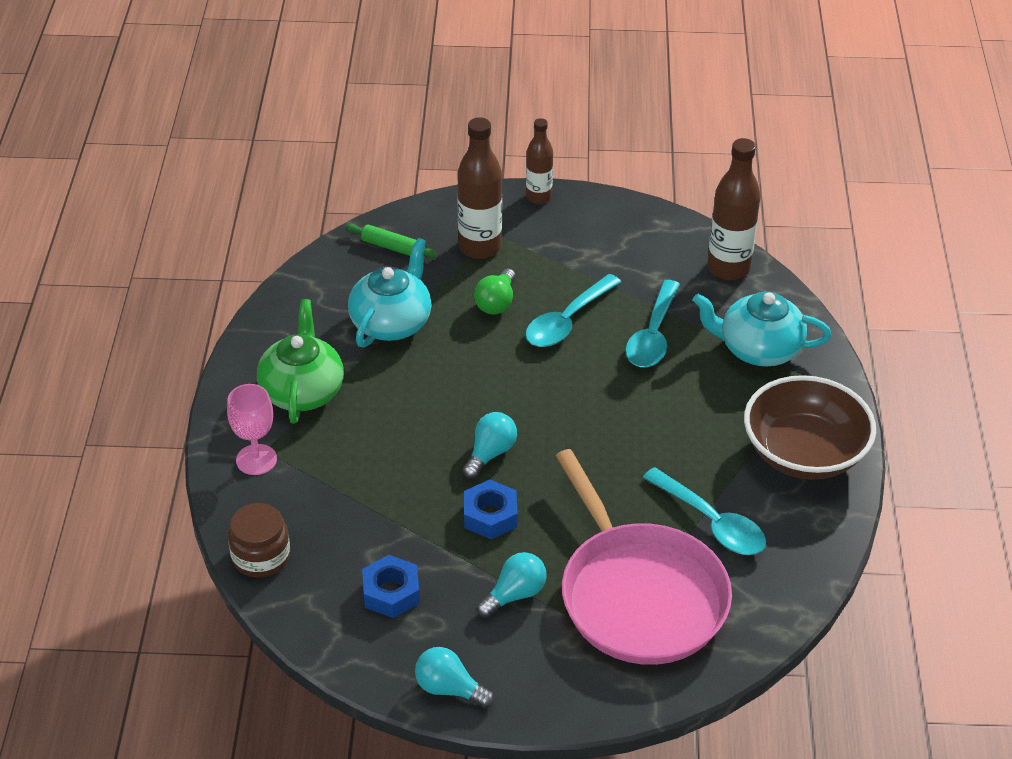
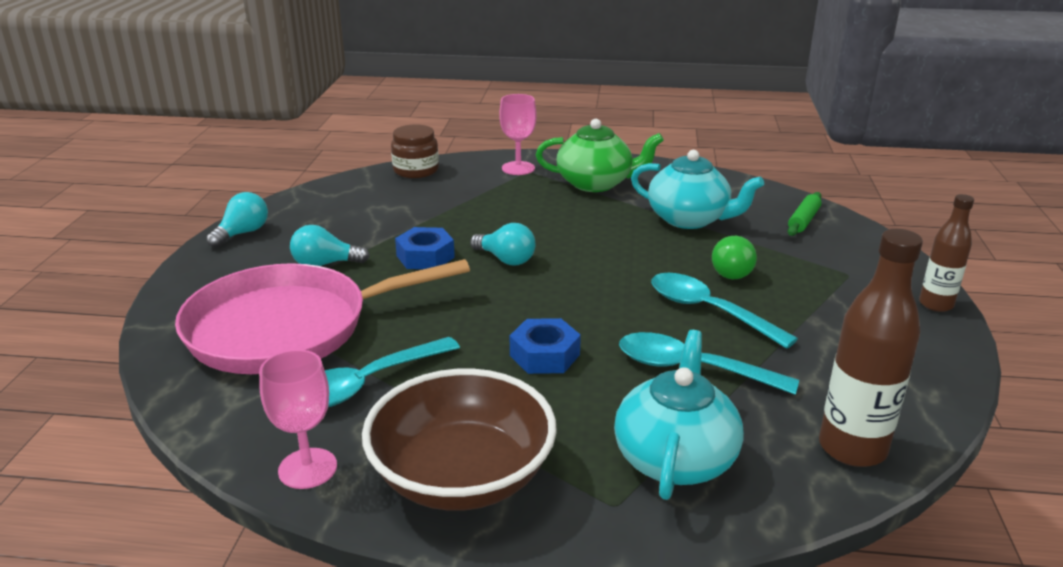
camera: 95 degrees right, 15 degrees down
blue nut [362,555,420,618] -> blue nut moved to [510,318,581,374]
brown bottle [457,117,502,259] -> none
green light bulb [474,268,516,314] -> green light bulb turned 105 degrees counterclockwise [712,236,757,279]
turquoise light bulb [477,552,547,618] -> turquoise light bulb turned 120 degrees clockwise [290,225,370,266]
none -> pink goblet [259,349,337,489]

